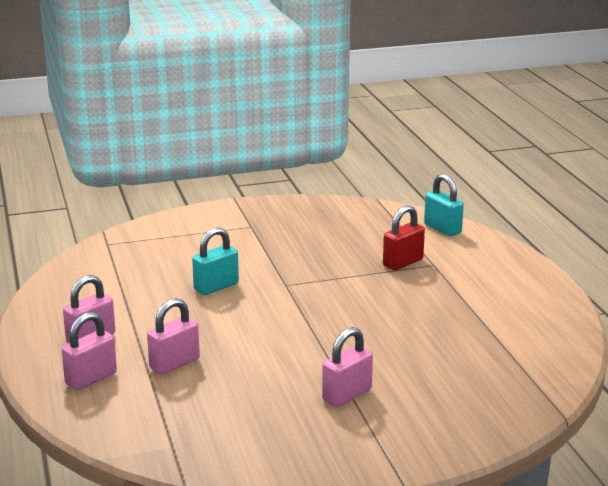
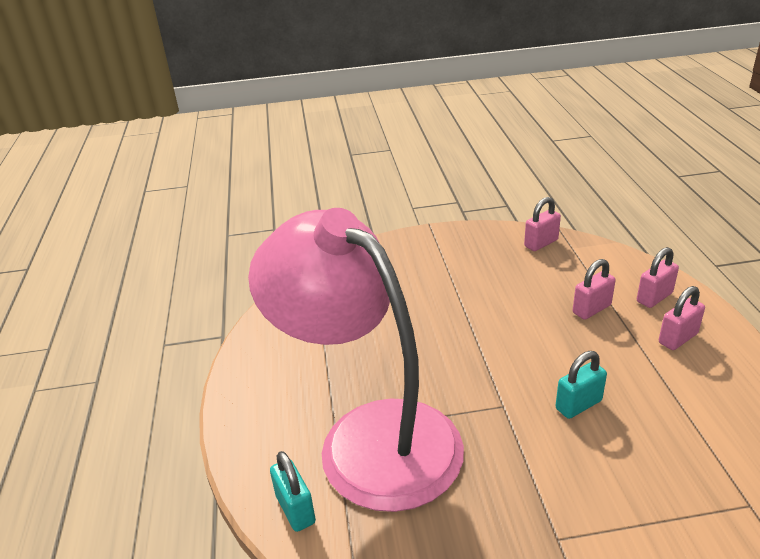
camera: 170 degrees left, 10 degrees up
pink padlock [322,327,373,407] -> pink padlock moved to [524,197,561,251]
red padlock [383,205,425,271] -> pink lamp [248,208,464,512]

